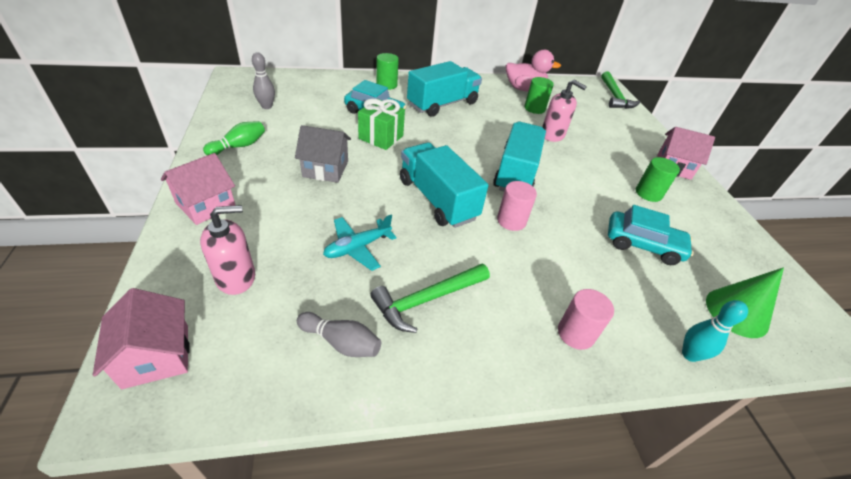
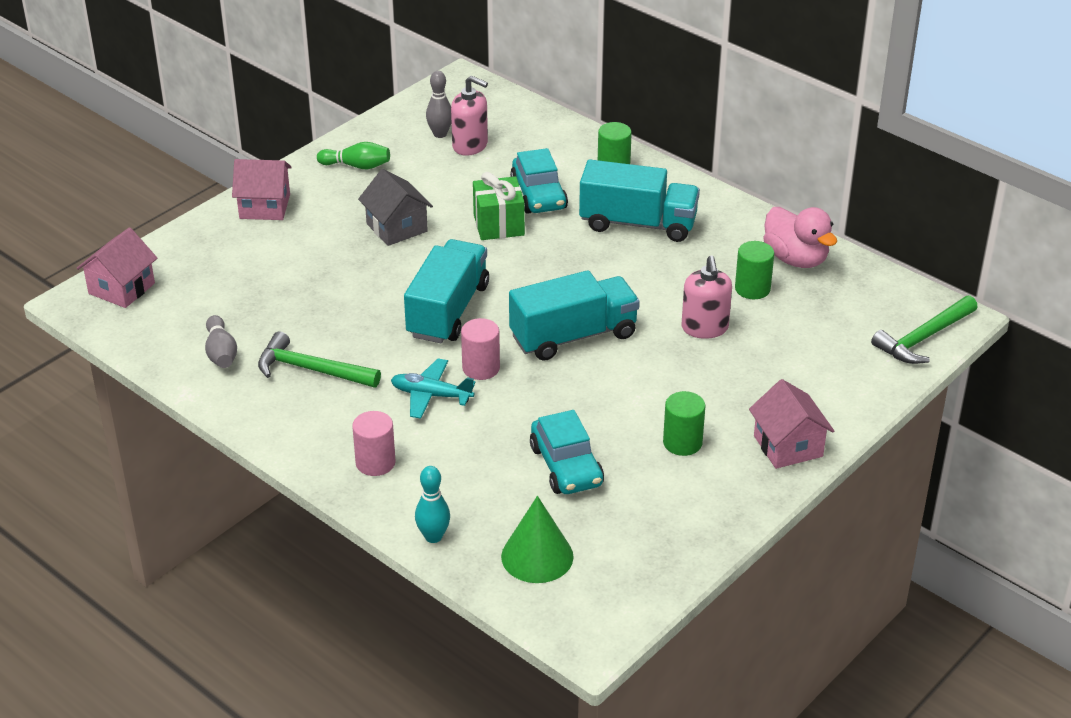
camera: 55 degrees right, 5 degrees down
pink soap dispenser [200,205,255,295] -> pink soap dispenser moved to [451,76,488,156]
turquoise plane [323,215,397,271] -> turquoise plane moved to [391,359,476,419]

